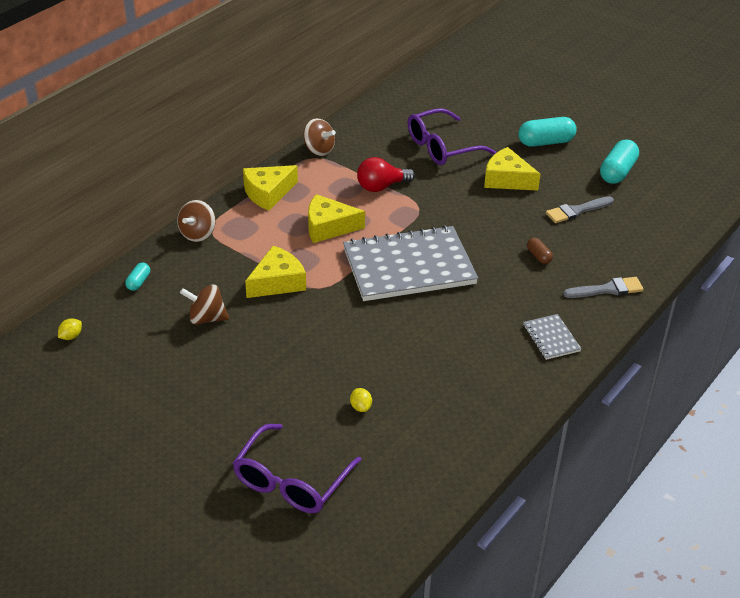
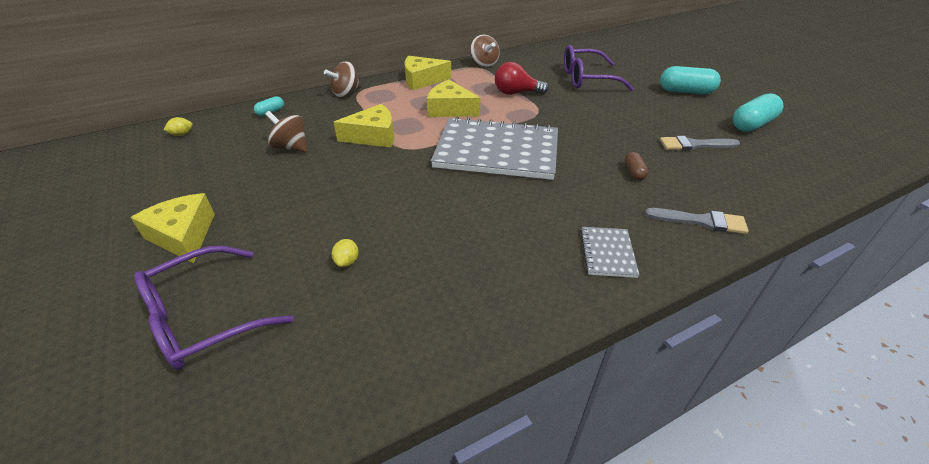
camera: 25 degrees right, 0 degrees up
yellow cheese [484,147,541,191] -> yellow cheese moved to [130,193,215,264]

